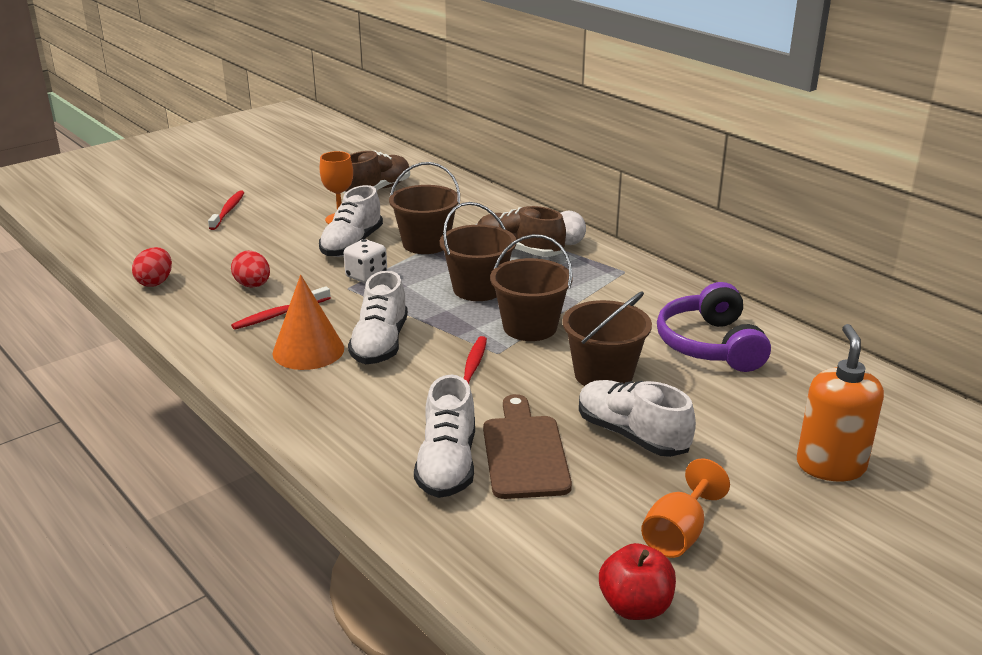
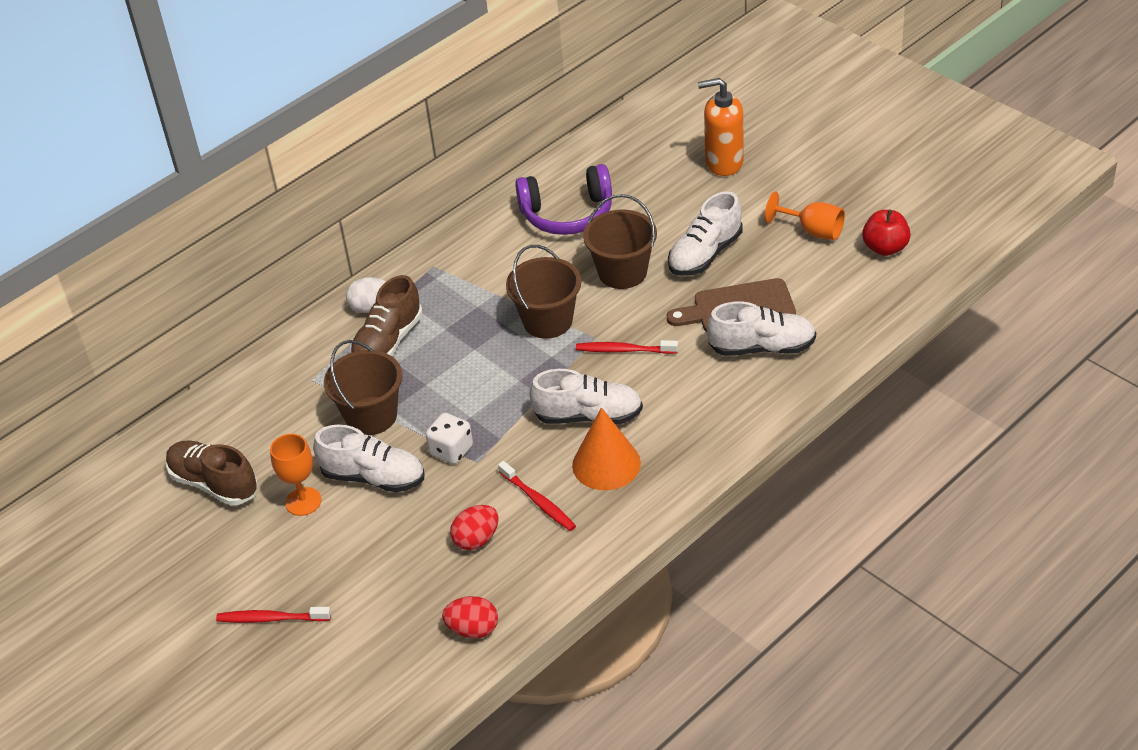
camera: 90 degrees left, 15 degrees up
brown bucket [440,202,517,301] -> none

